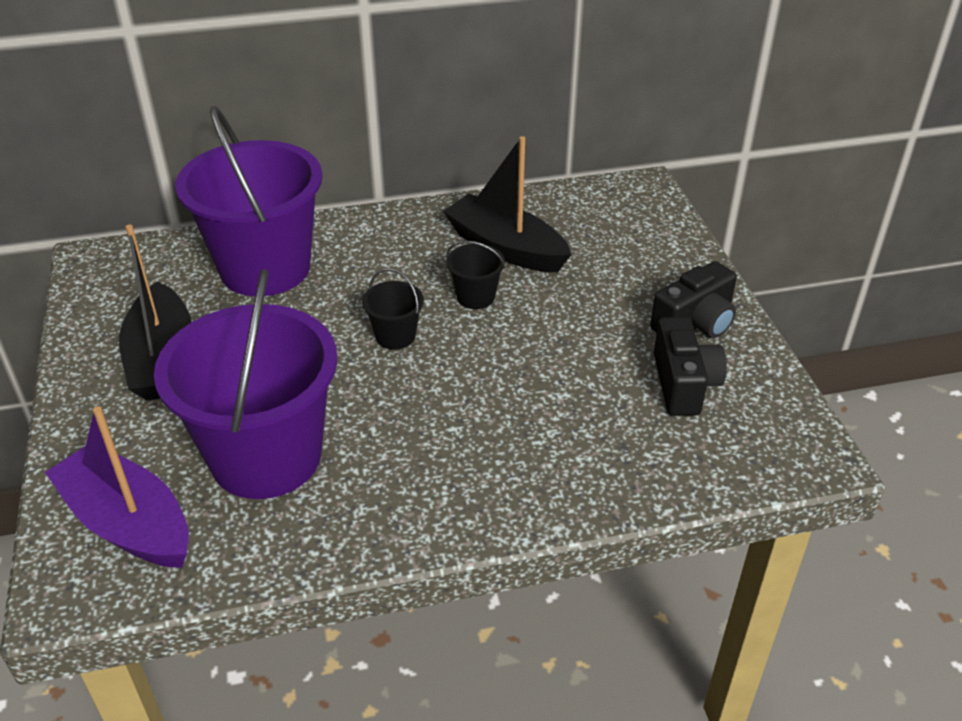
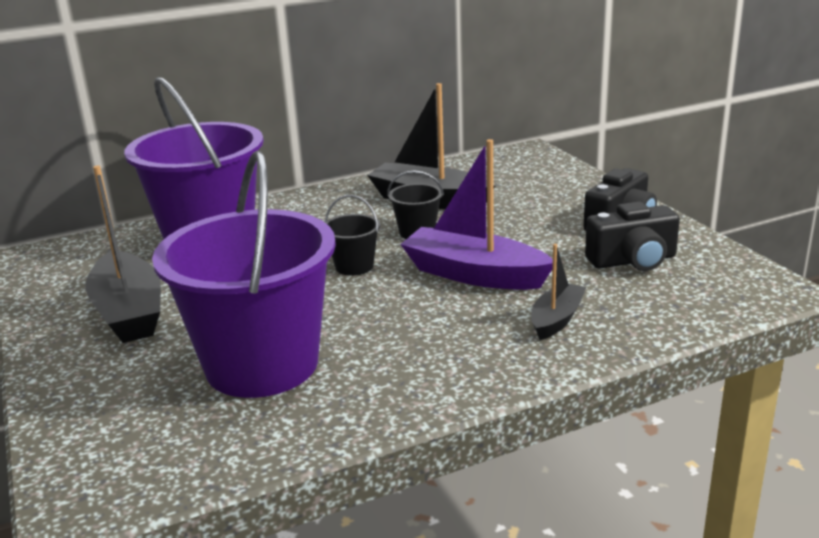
camera: 10 degrees left, 15 degrees down
purple boat [45,406,189,568] -> purple boat moved to [401,139,553,290]
black camera [654,317,727,416] -> black camera turned 90 degrees clockwise [585,201,680,271]
none -> black boat [531,244,586,340]

